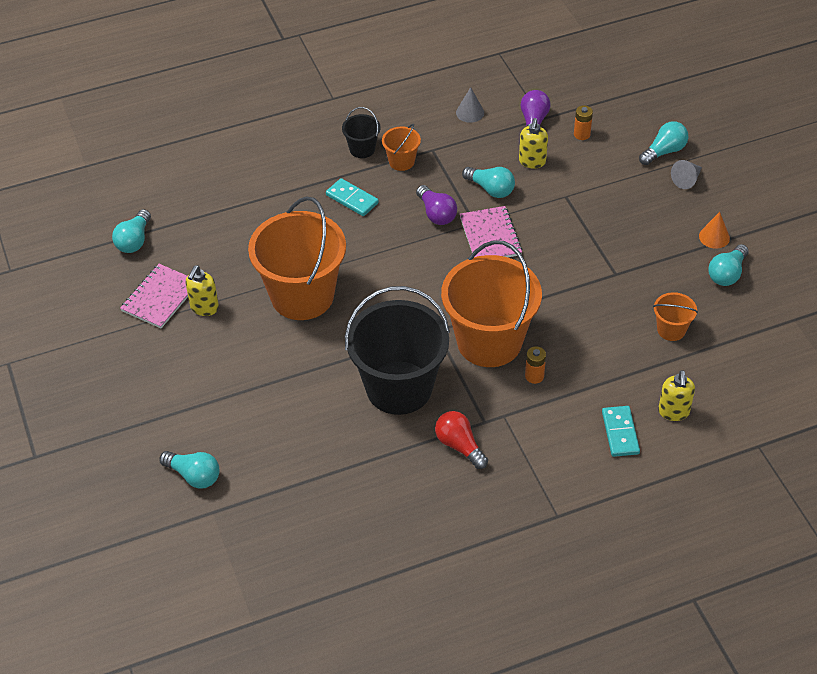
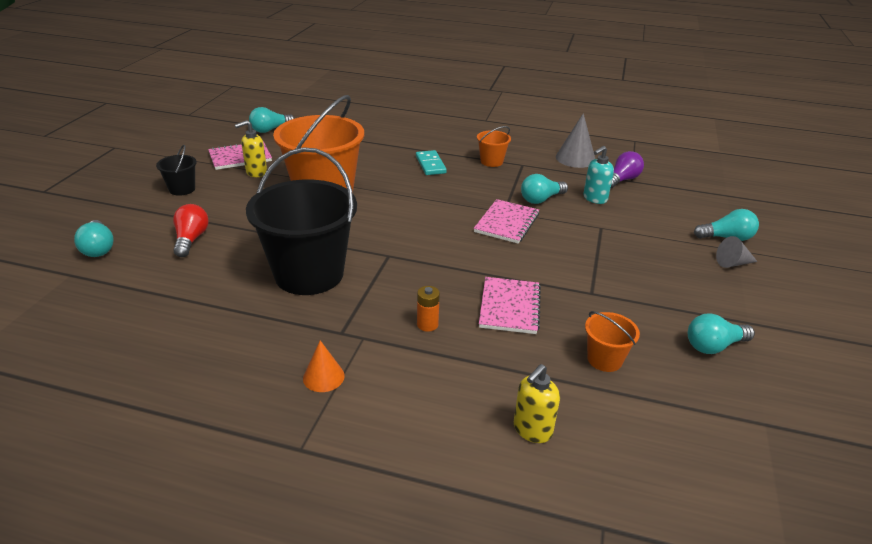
camera: 35 degrees right, 15 degrees down
black bucket [342,107,381,158] -> black bucket moved to [156,145,197,196]
purple light bulb [416,185,457,225] -> none
red light bulb [435,411,488,469] -> red light bulb moved to [173,204,209,257]
orange bucket [441,240,542,367] -> none
grey cone [456,87,484,123] -> grey cone [556,113,595,168], size x1.59
turquoise light bulb [462,167,515,198] -> turquoise light bulb turned 75 degrees clockwise [521,174,568,204]
yellow soap dispenser [519,118,548,169] -> turquoise soap dispenser [583,146,614,204]
orange battery [574,105,593,140] -> none
turquoise domino [602,406,640,457] -> none
orange cone [699,212,730,249] -> orange cone moved to [303,340,345,392]
none -> pink notebook [479,277,541,334]

